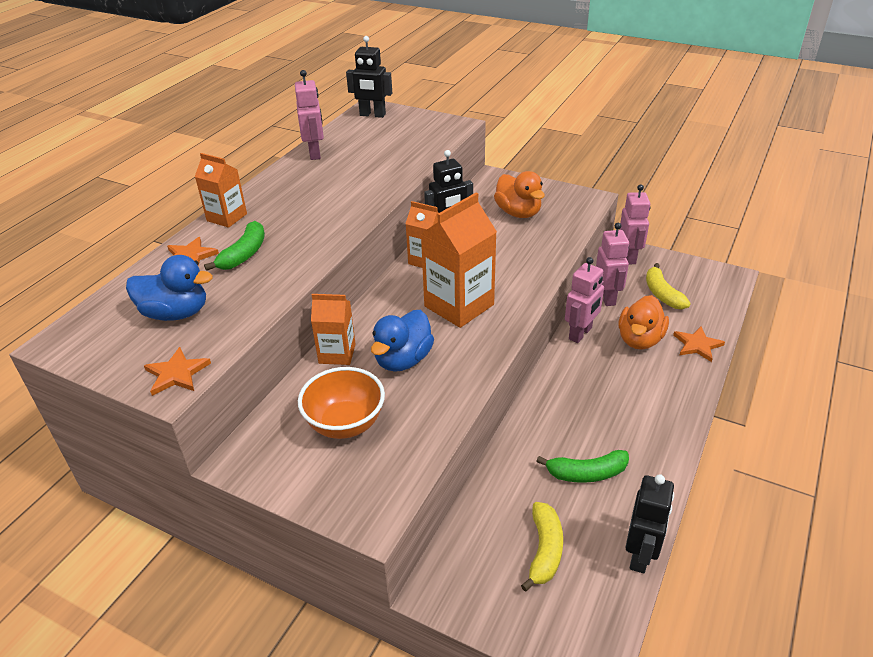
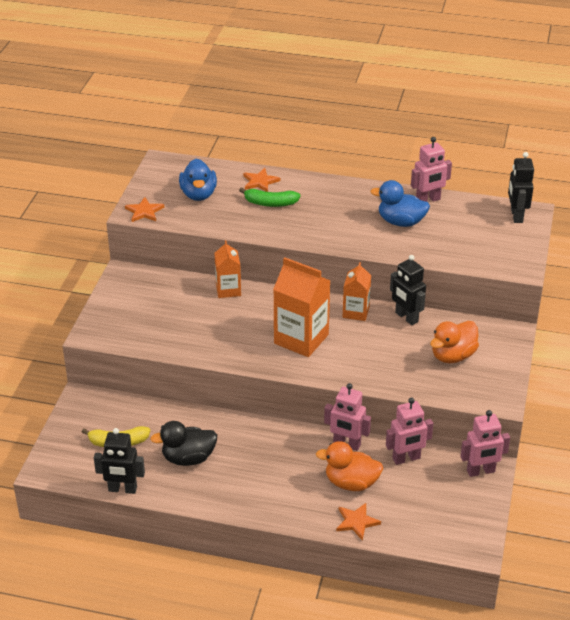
camera: 75 degrees right, 0 degrees up
orange carton [195,153,247,228] -> none
orange bowl [298,367,385,439] -> none
blue duck [371,310,434,372] -> blue duck moved to [371,180,430,227]
green banana [536,450,629,483] -> black duck [150,421,217,466]
yellow banana [646,263,691,309] -> none

